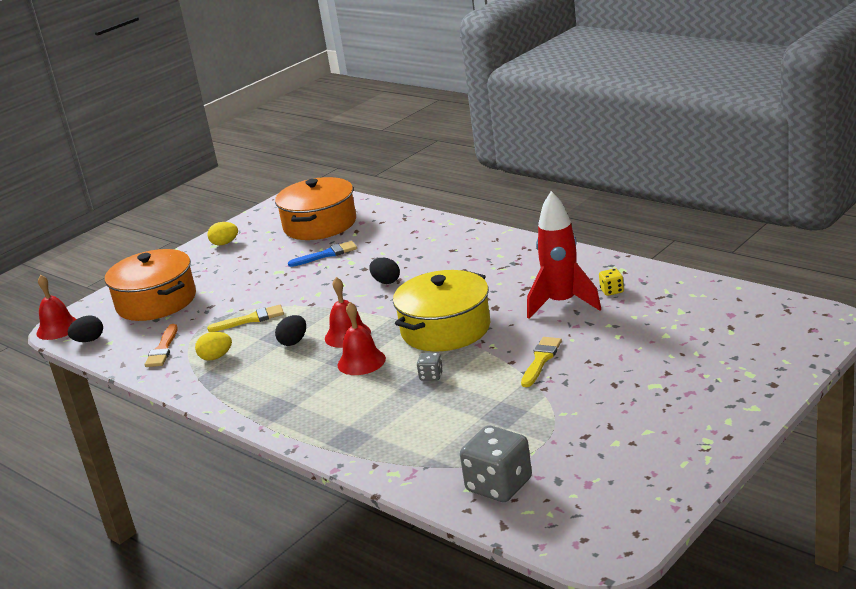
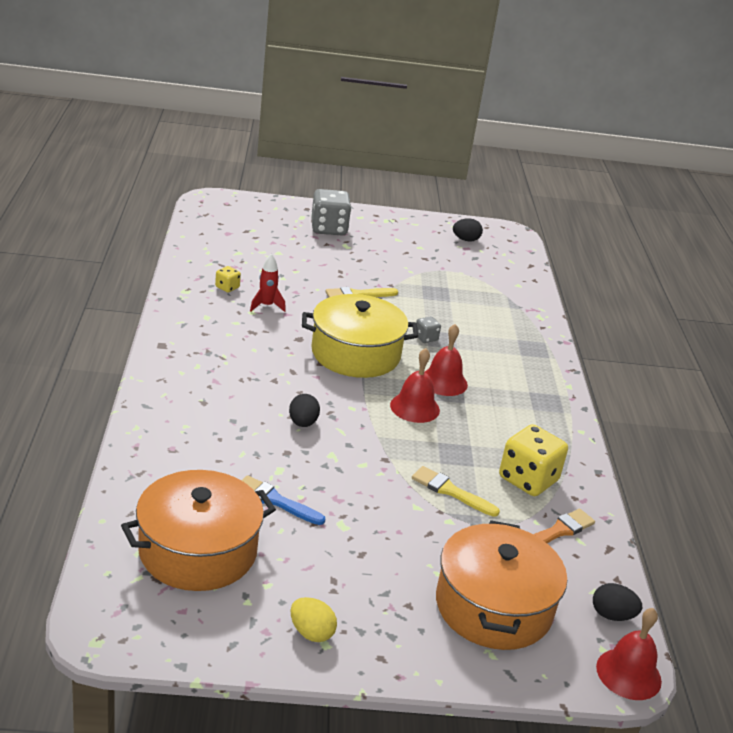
camera: 140 degrees left, 5 degrees up
yellow egg [195,332,232,361] -> yellow dice [499,424,568,496]
black egg [275,315,306,346] -> black egg moved to [453,218,483,242]
grey dice [460,426,532,502] -> grey dice moved to [311,189,351,236]
red rocket [527,191,601,319] -> red rocket [250,253,286,312], size x0.51

